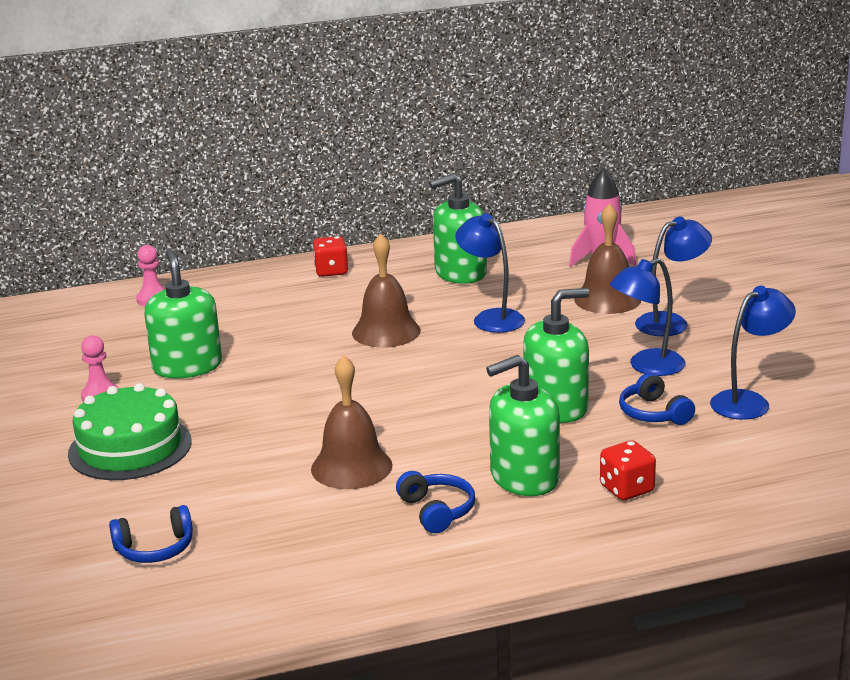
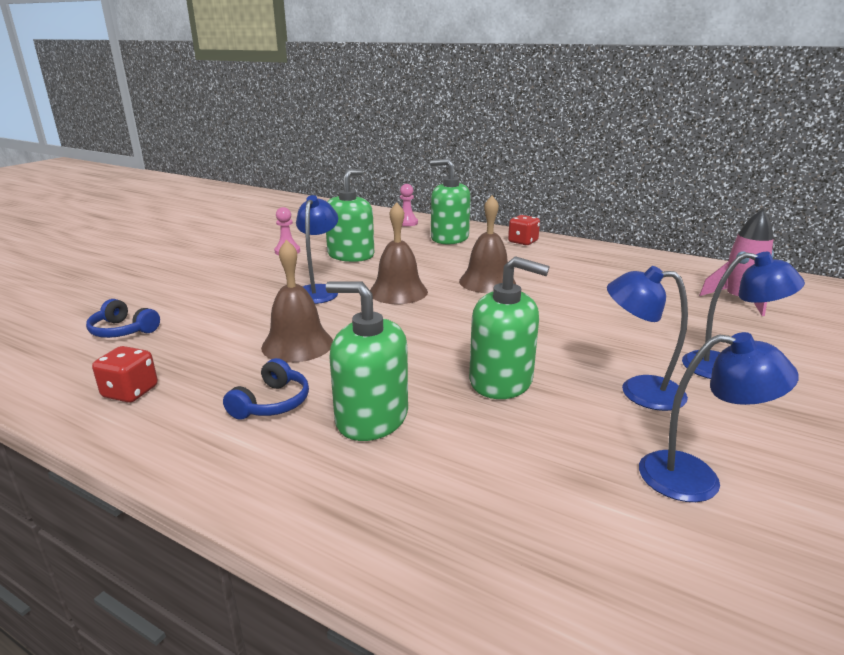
camera: 45 degrees right, 0 degrees up
green cake [68,383,192,480] -> none
green soap dispenser [429,174,487,284] -> green soap dispenser moved to [430,159,471,244]
blue lamp [455,213,525,333] -> blue lamp moved to [296,195,338,304]
brown bell [574,203,641,314] -> brown bell moved to [370,202,428,304]
red dice [600,440,656,500] -> red dice moved to [92,346,158,403]
blue headphones [619,372,695,425] -> none

